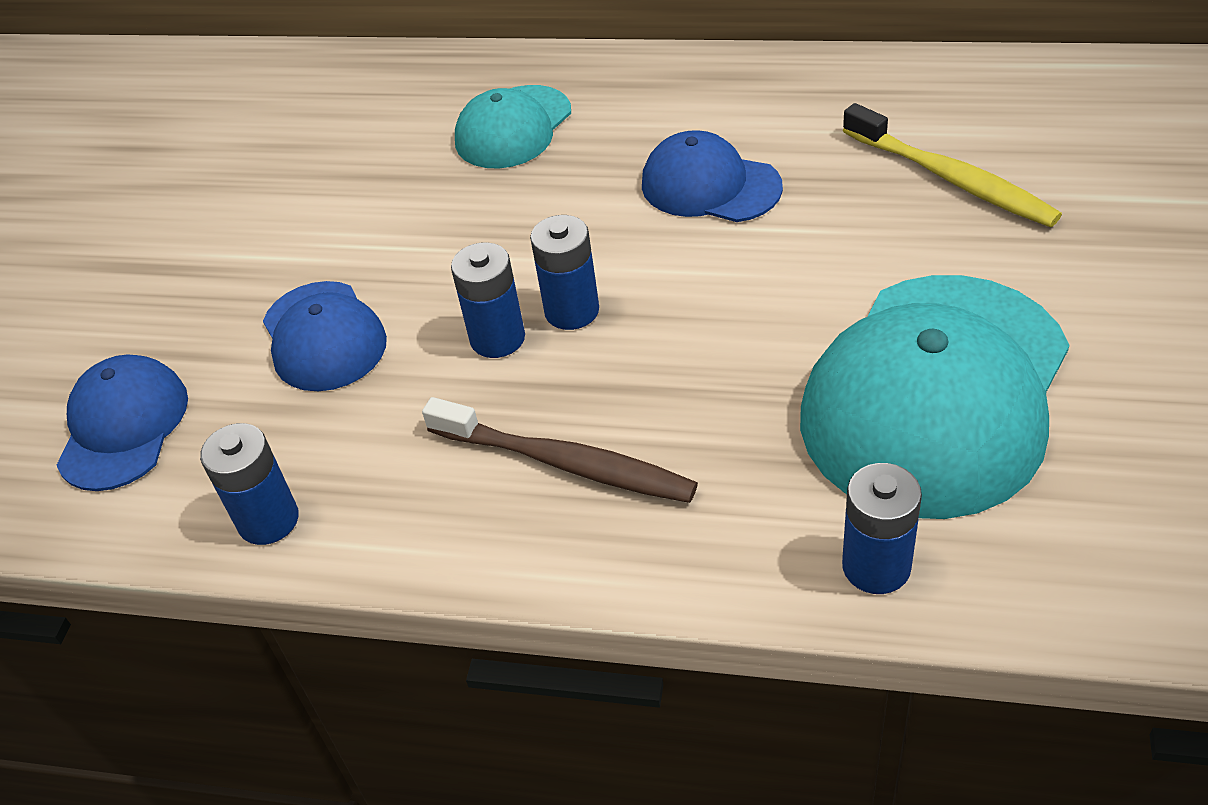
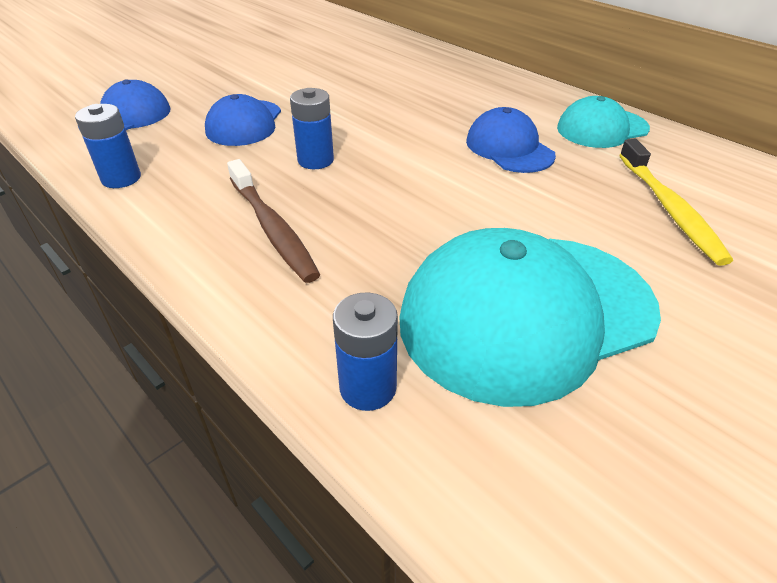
camera: 30 degrees right, 5 degrees down
turquoise cap [455,85,571,169] -> turquoise cap moved to [557,96,650,148]
blue battery [530,215,599,330] -> none

